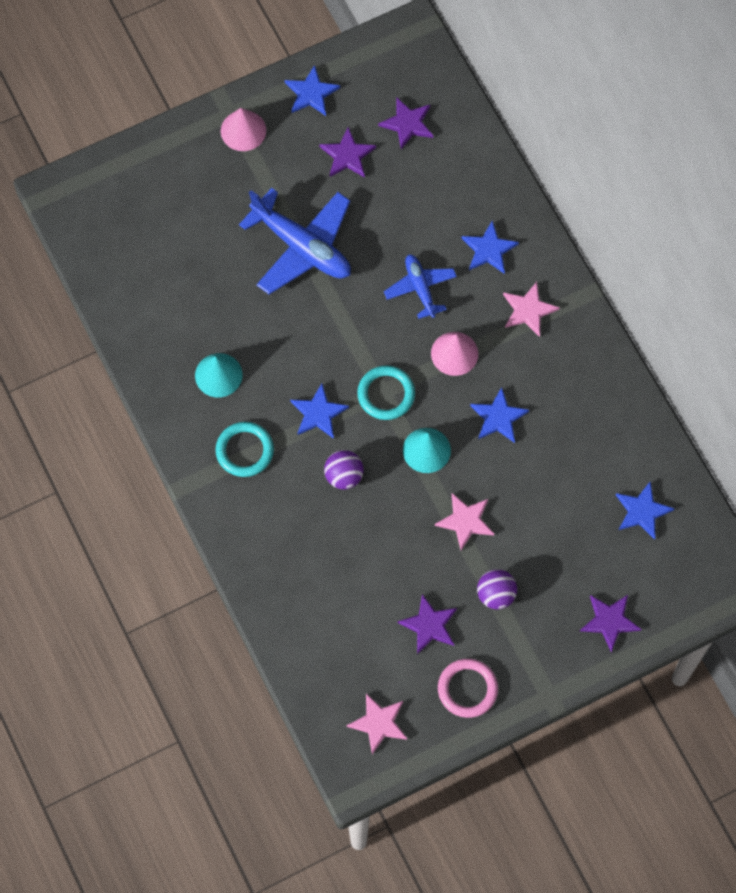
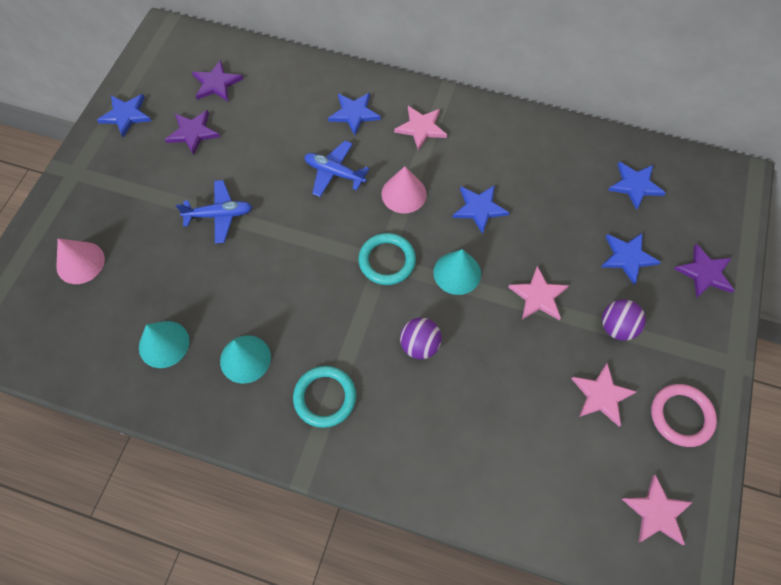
camera: 45 degrees left, 5 degrees down
pink cone [221,108,266,151] -> pink cone moved to [56,238,105,284]
blue plane [239,188,351,294] -> blue plane [176,180,252,244], size x0.57
blue star [290,384,349,439] -> blue star moved to [601,232,661,285]
purple star [398,594,457,654] -> pink star [571,363,637,426]
none -> turquoise cone [139,321,189,368]

